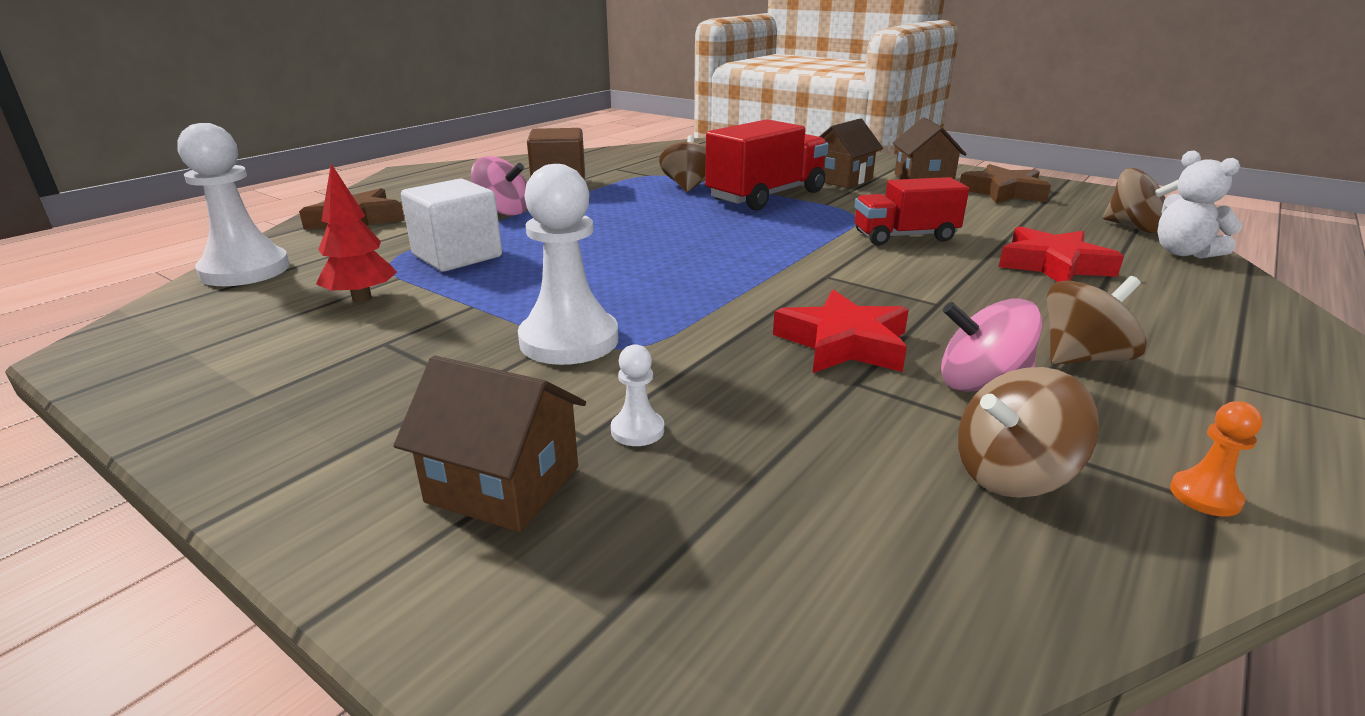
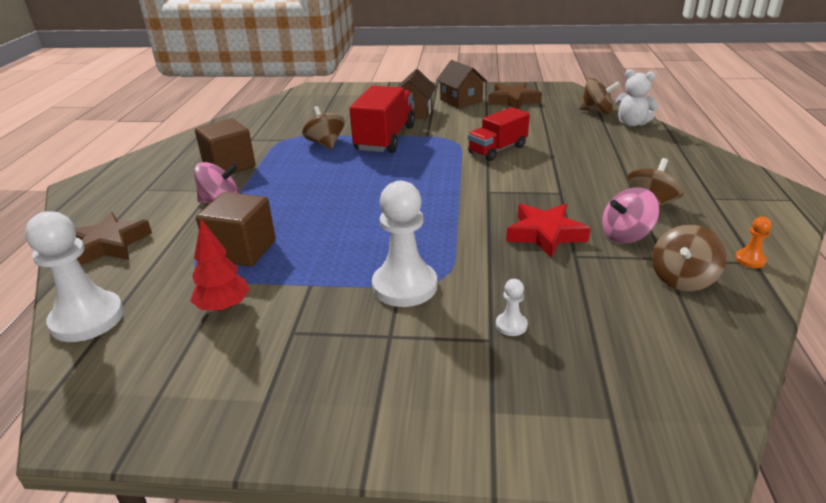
camera: 30 degrees left, 5 degrees up
brown house [394,356,586,532] -> none
white cube [401,178,502,271] -> brown cube [196,192,276,267]
red star [999,226,1124,282] -> none

